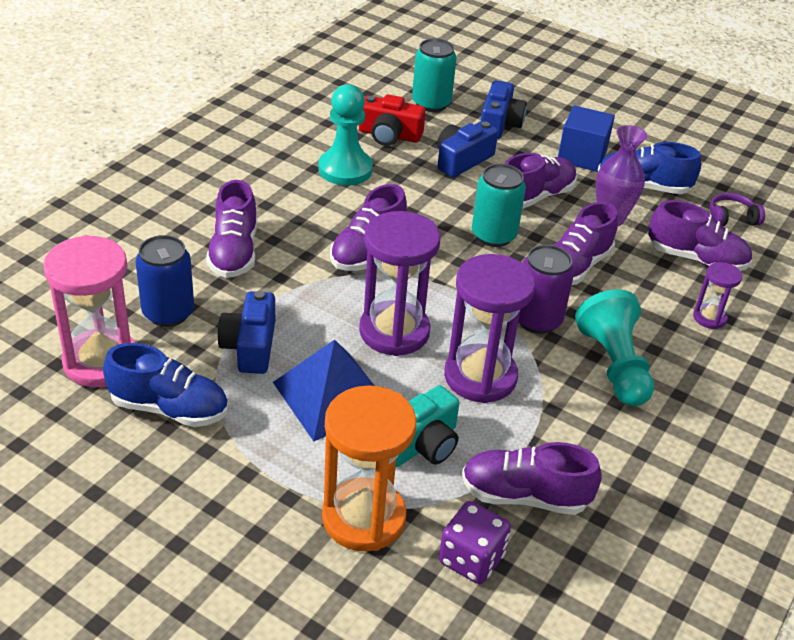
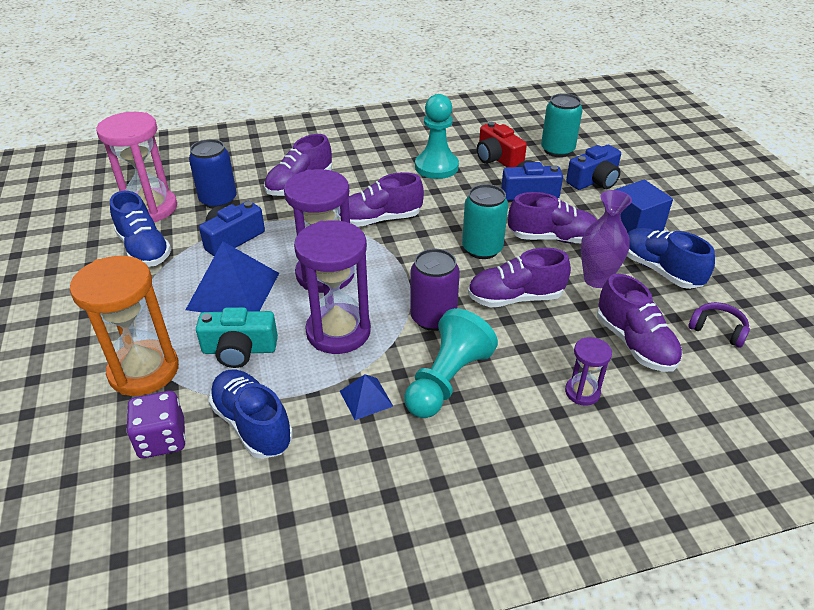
camera: 45 degrees right, 0 degrees up
purple shoe [462,442,602,515] -> blue shoe [208,370,293,459]
none -> blue pyramid [340,374,393,420]

